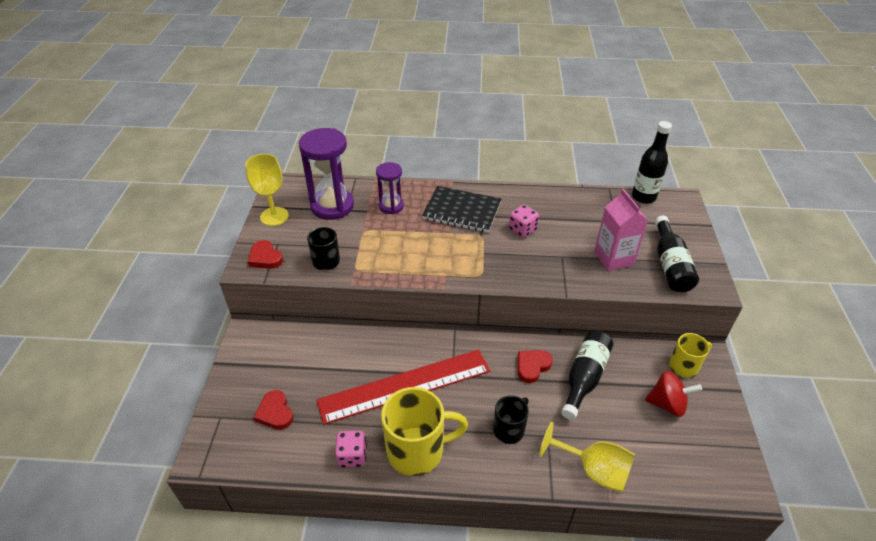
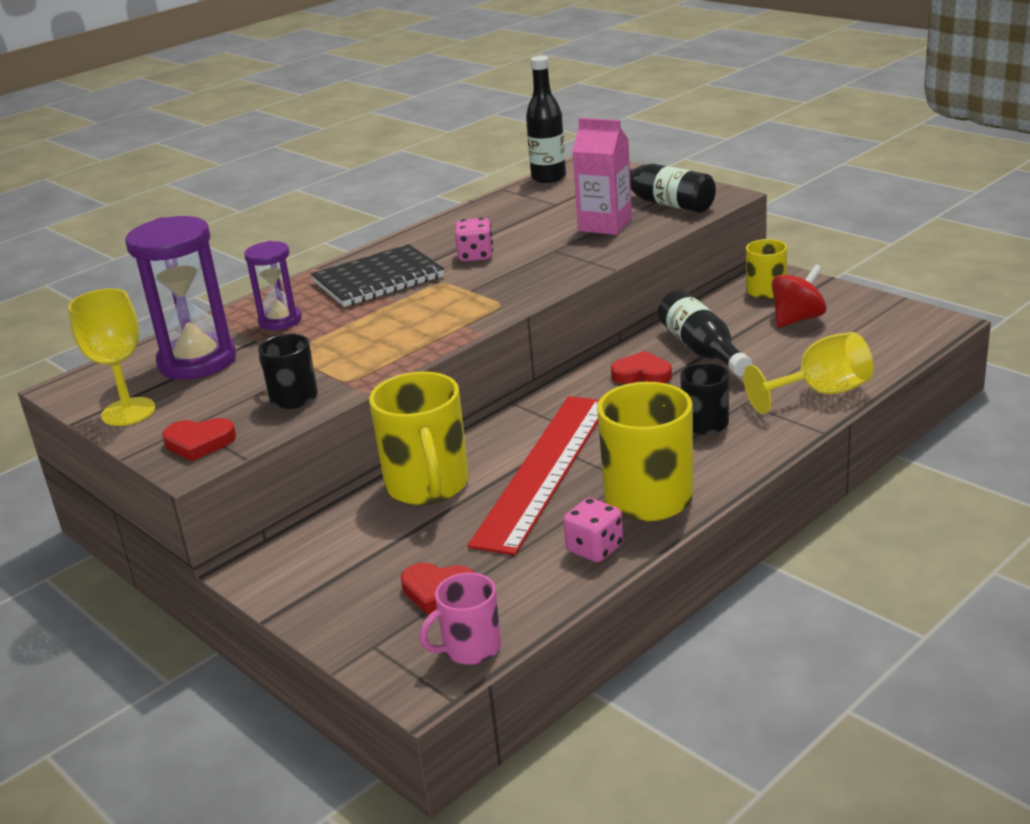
camera: 45 degrees left, 15 degrees down
red heart [518,350,553,383] -> red heart turned 105 degrees clockwise [611,351,672,384]
none -> yellow mug [369,371,469,505]
none -> pink mug [419,572,501,665]

